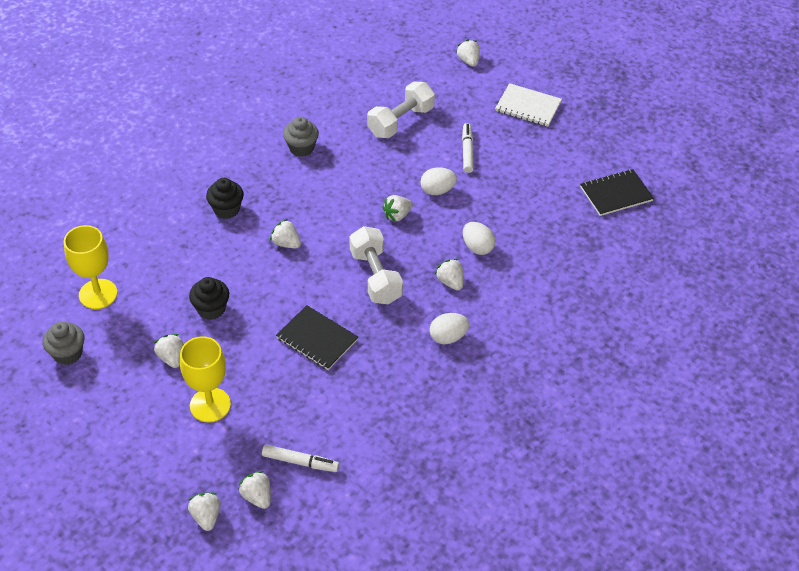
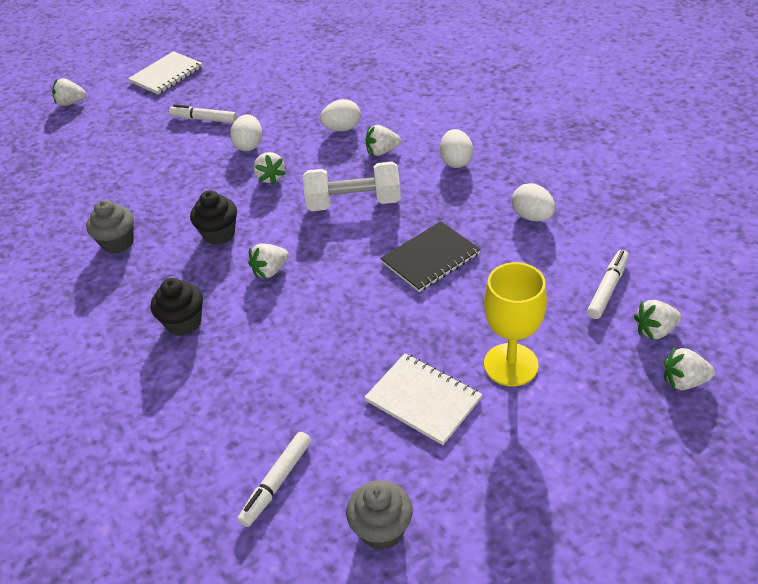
camera: 70 degrees left, 5 degrees down
yellow goblet [64,225,117,309] -> white marker [237,432,311,527]
white strawberry [154,334,183,368] -> white notebook [364,353,482,445]
black cupcake [189,277,229,320] -> black cupcake moved to [190,190,237,245]
white dumbbell [367,82,435,138] -> none
black notebook [580,169,654,216] -> none
none -> white egg [512,183,555,221]

